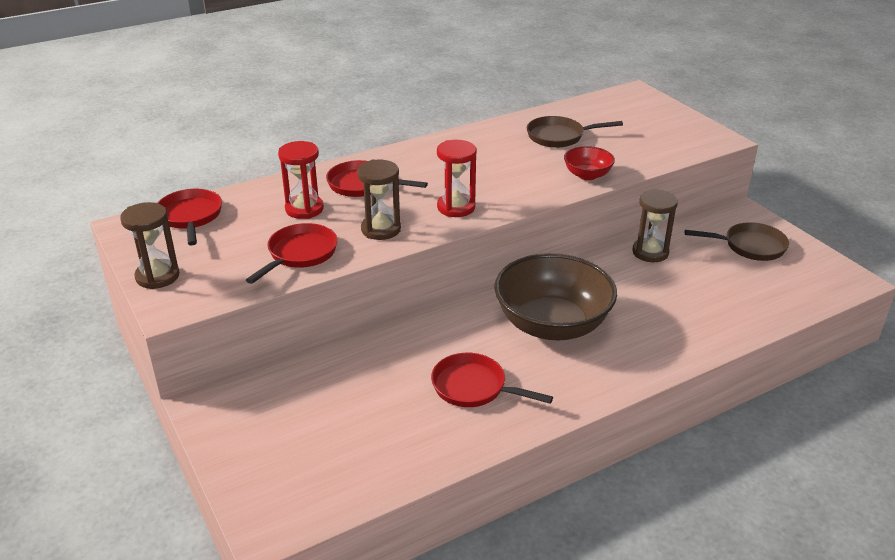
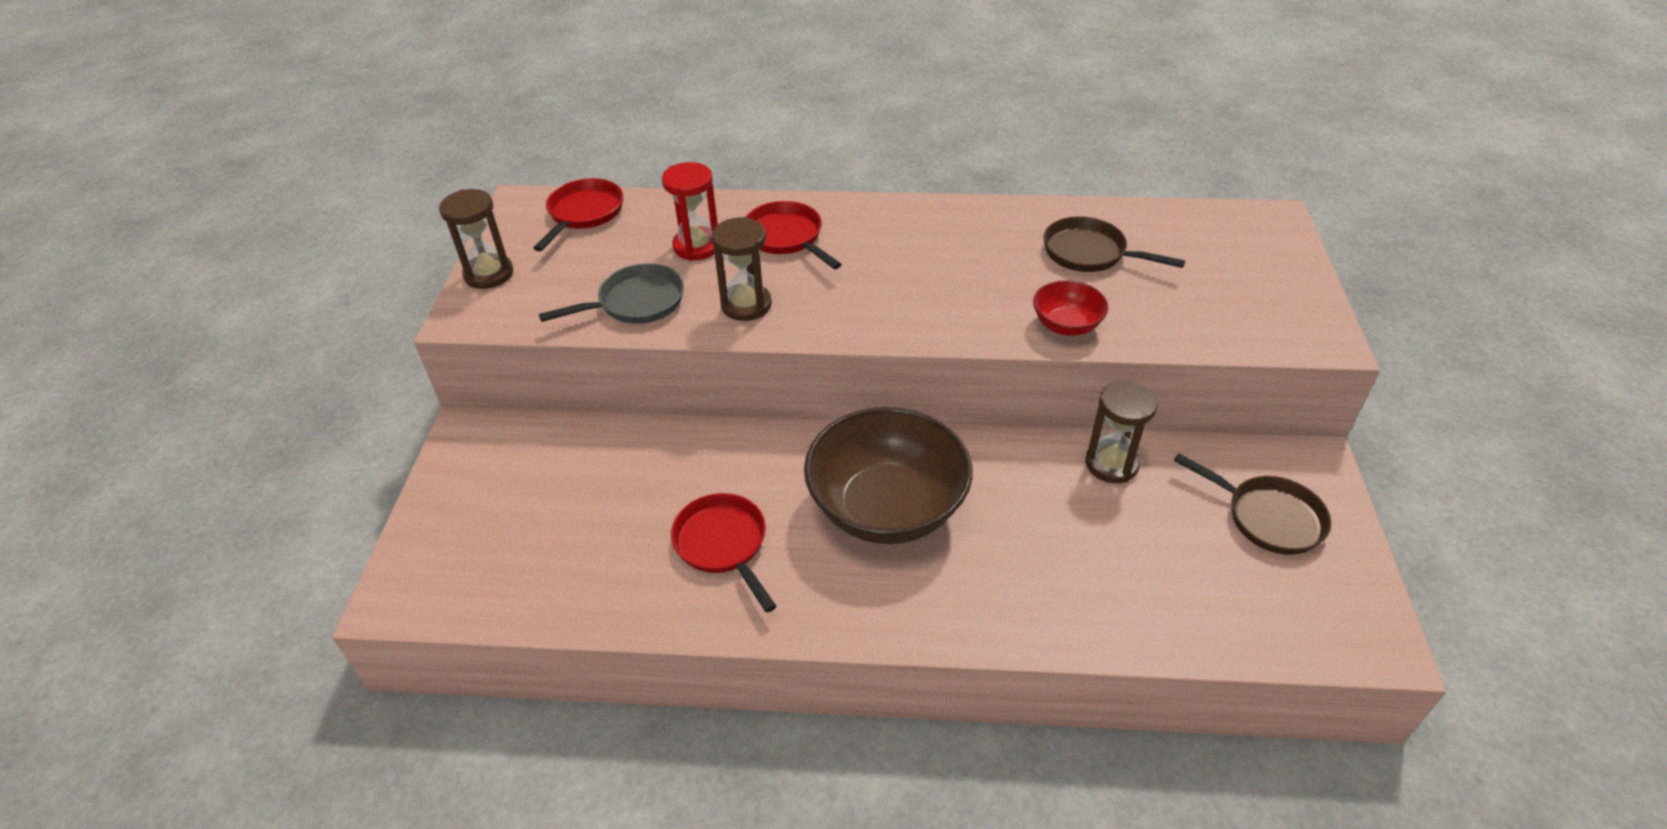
camera: 35 degrees right, 10 degrees up
red pan [246,223,338,284] -> grey pan [539,263,684,324]
red hourglass [437,140,477,217] -> none

